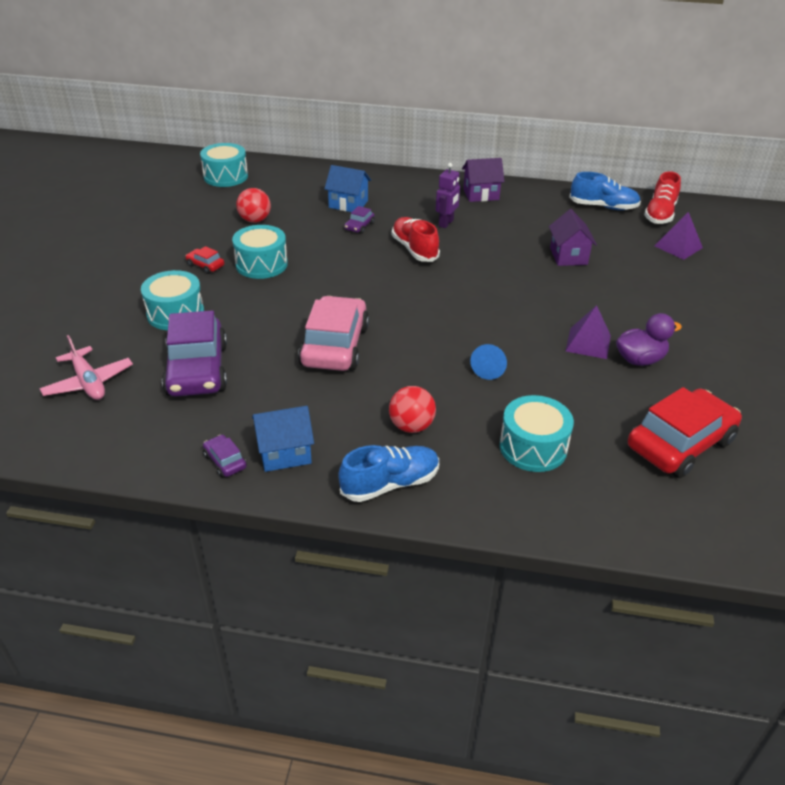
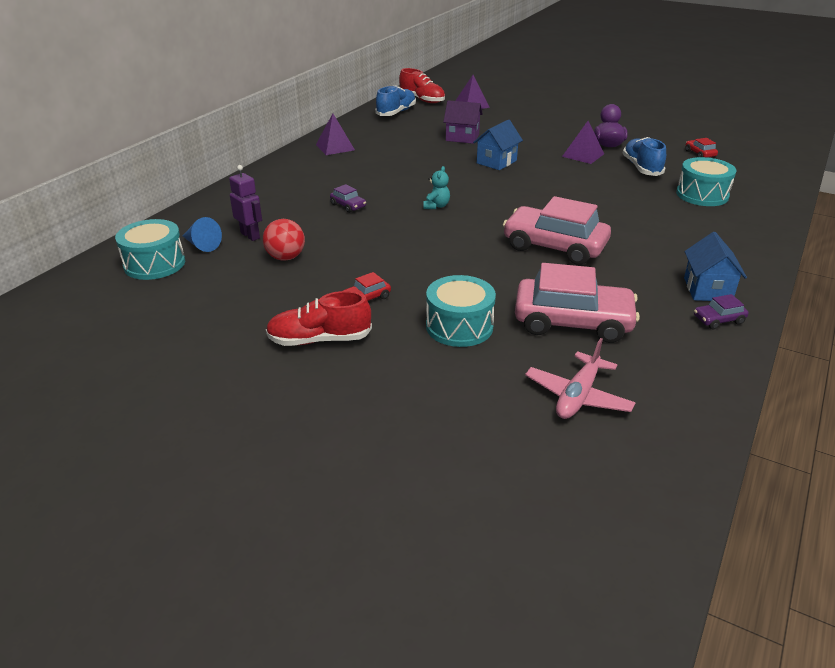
camera: 70 degrees left, 5 degrees down
pink plane [39,335,133,400] -> pink plane turned 135 degrees clockwise [525,338,635,419]
purple car [162,311,227,397] -> pink car [515,263,640,343]
turquoise drum [232,225,288,279] -> none
blue house [324,165,371,212] -> blue house moved to [473,119,523,170]
blue shoe [338,445,439,502] -> blue shoe moved to [622,137,666,176]
red ball [389,386,436,433] -> none
red shoe [392,217,440,262] -> red shoe moved to [266,291,372,346]
purple robot [436,163,460,228] -> purple robot moved to [229,165,262,241]
purple house [462,158,505,202] -> purple pyramid [316,114,355,155]
blue cone [470,344,507,380] -> blue cone moved to [183,217,222,252]
red car [628,387,742,478] -> red car [685,138,718,158], size x0.43
none -> turquoise teddy bear [424,166,450,209]

